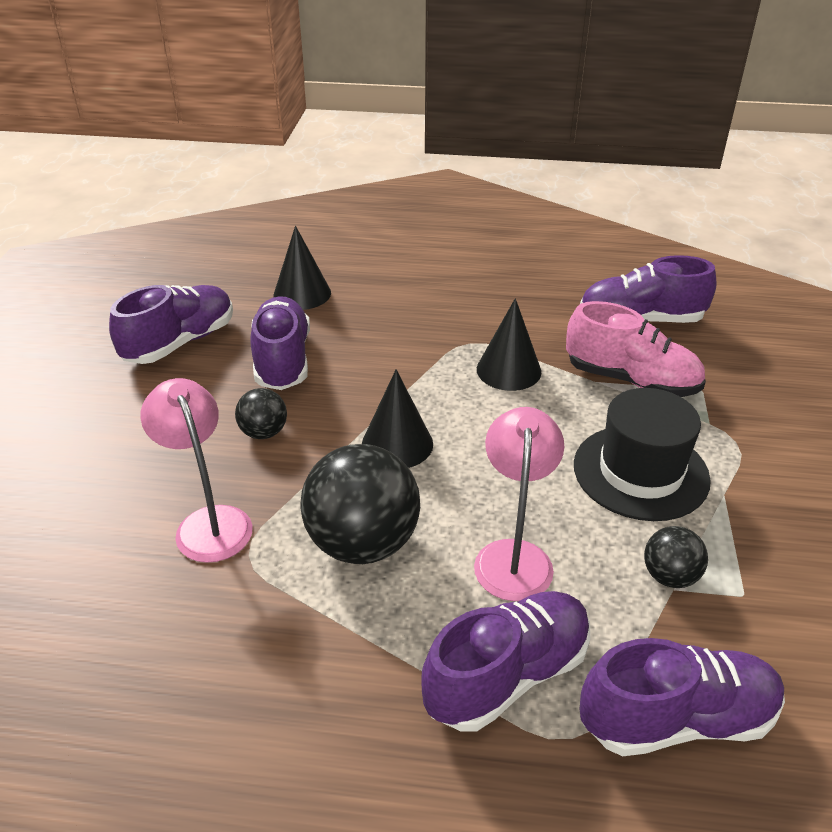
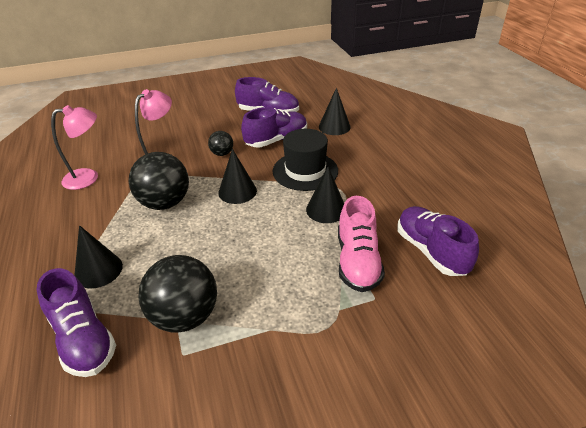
camera: 65 degrees right, 0 degrees up
purple shoe [422,591,590,731] -> black cone [74,225,123,288]
pink lamp [474,407,564,601] -> pink lamp moved to [51,105,98,190]
black hat [574,388,711,521] -> black hat moved to [272,129,338,191]
black ball [644,526,708,588] -> black ball [138,255,217,333], size x1.98

